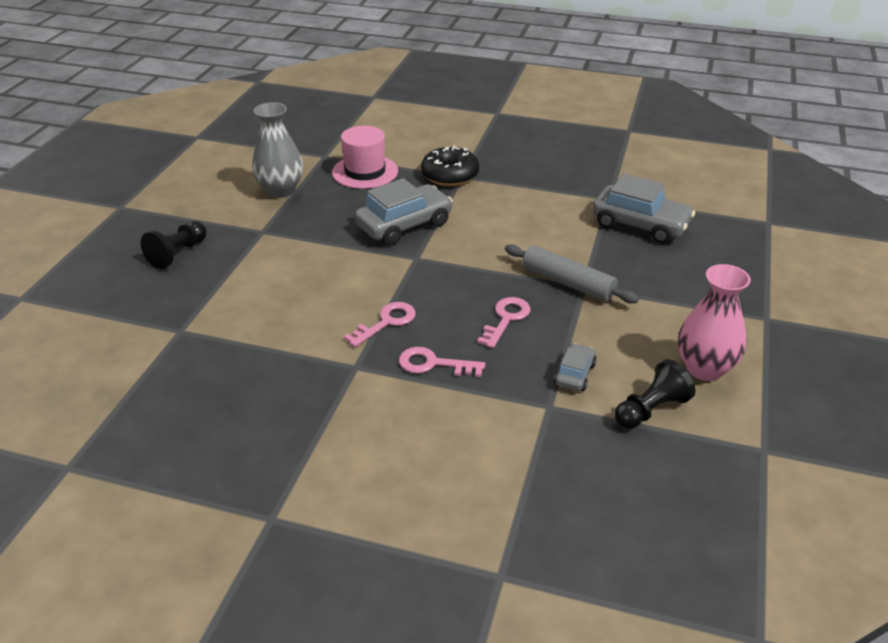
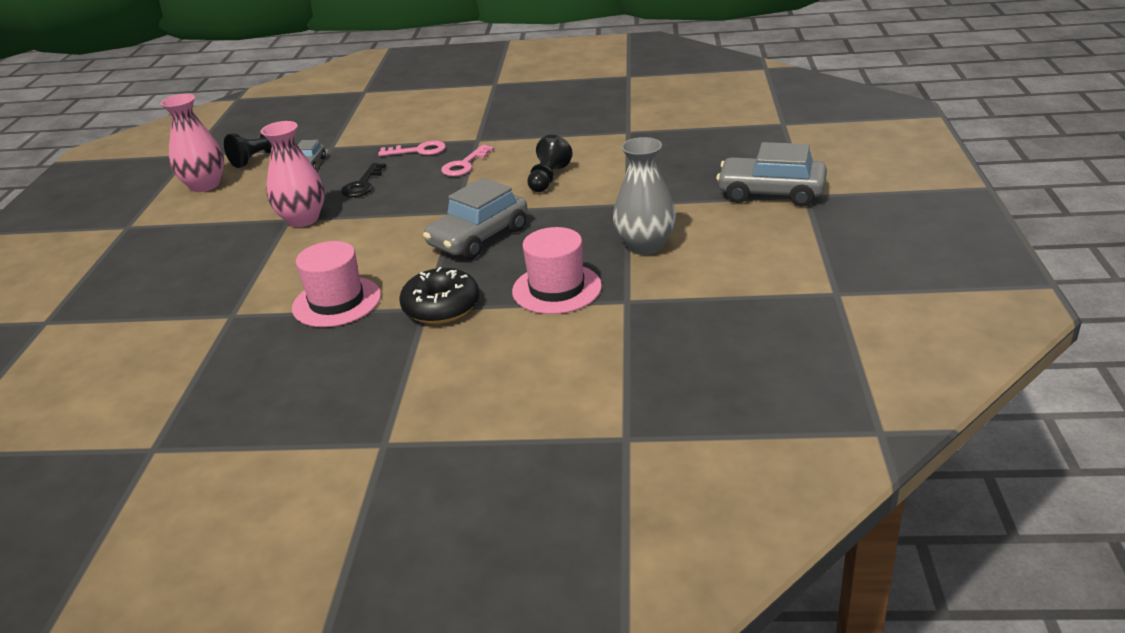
camera: 170 degrees right, 5 degrees down
black pawn [141,221,207,269] -> black pawn moved to [527,135,573,192]
pink key [477,297,530,348] -> black key [341,163,386,197]
grey rolling pin [505,244,639,304] -> pink vase [261,121,325,227]
grey car [592,173,695,244] -> grey car moved to [716,142,827,207]
none -> pink hat [292,241,381,327]

